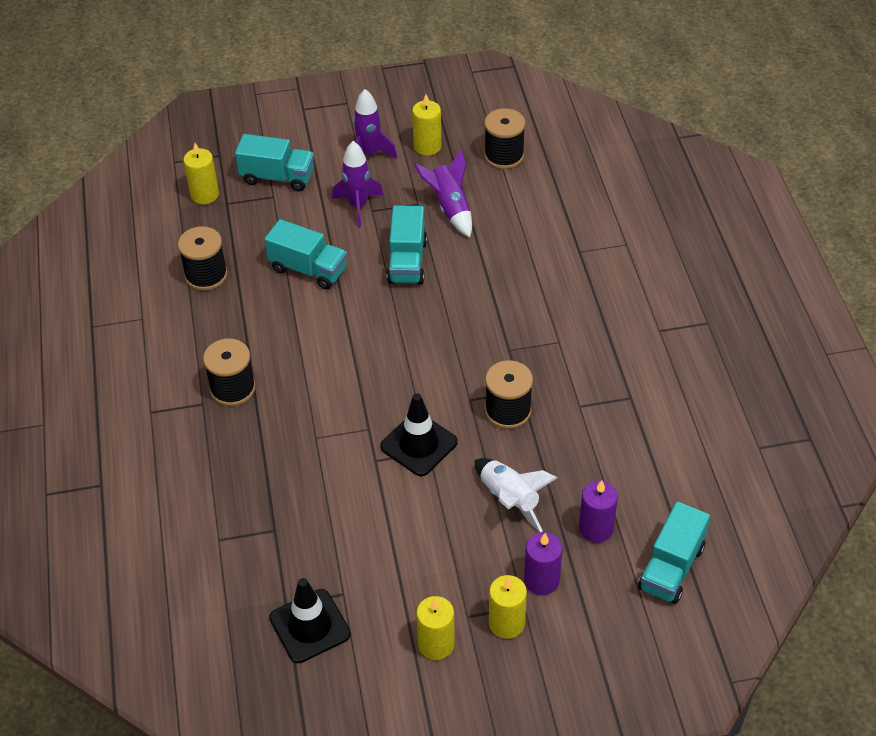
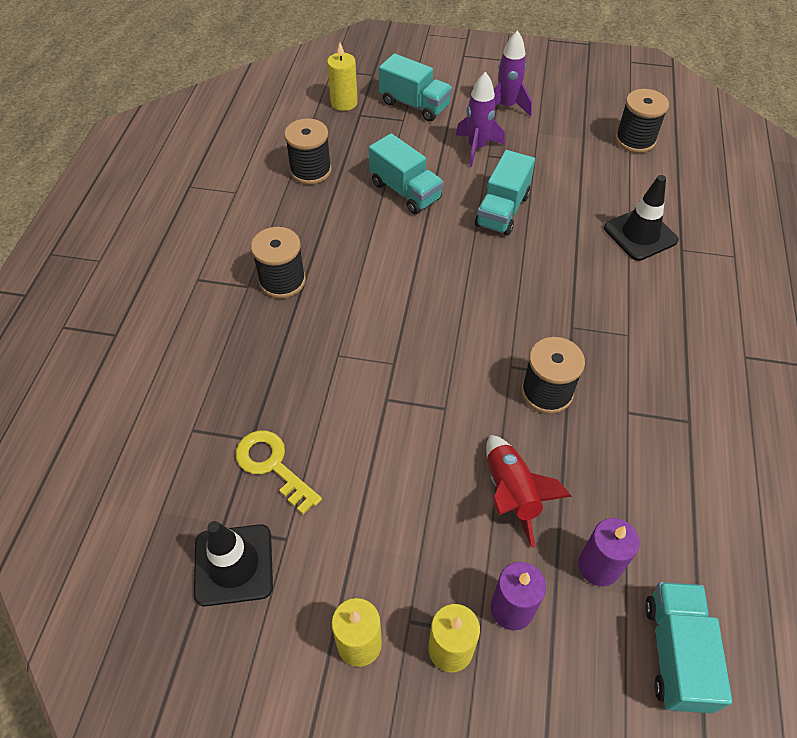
camera: 20 degrees right, 5 degrees up
black traffic cone [380,393,458,476] -> black traffic cone moved to [604,175,679,261]
yellow candle [412,94,442,156] -> none
purple rocket [414,149,472,238] -> none
white rocket [475,458,557,532] -> red rocket [486,435,572,548]
turquoise truck [638,501,710,604] -> turquoise truck turned 135 degrees clockwise [645,582,732,713]
none -> yellow key [236,431,322,514]

